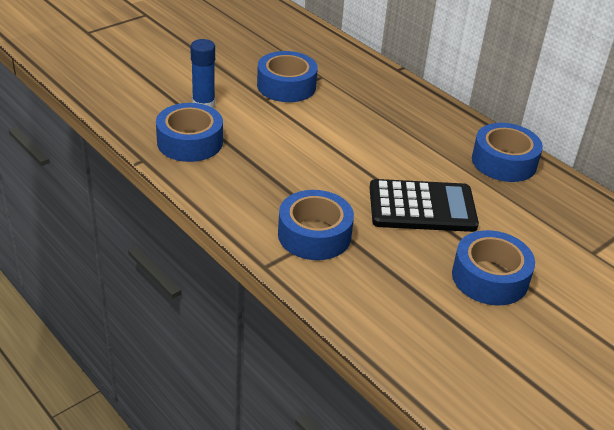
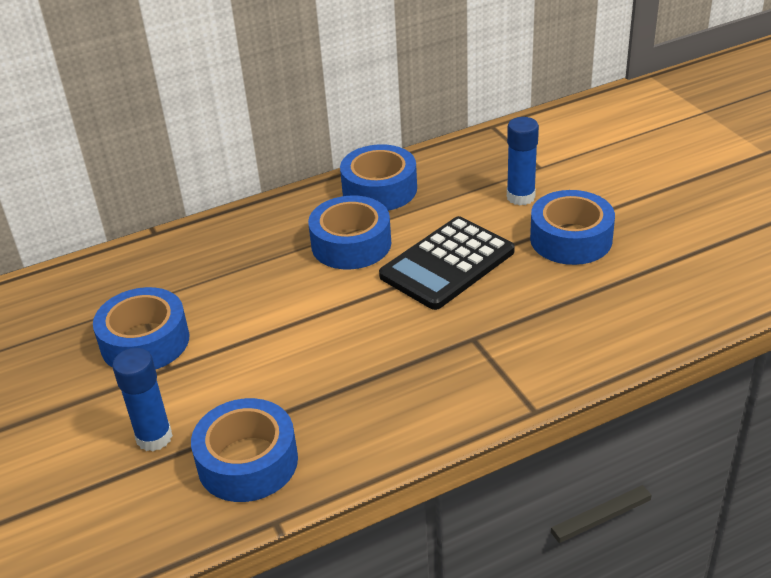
camera: 70 degrees left, 0 degrees up
blue tape [278,190,354,260] -> blue tape moved to [308,196,391,270]
black calculator [370,179,479,232] -> black calculator turned 150 degrees counterclockwise [379,216,515,310]
none -> blue glue stick [507,117,539,205]

